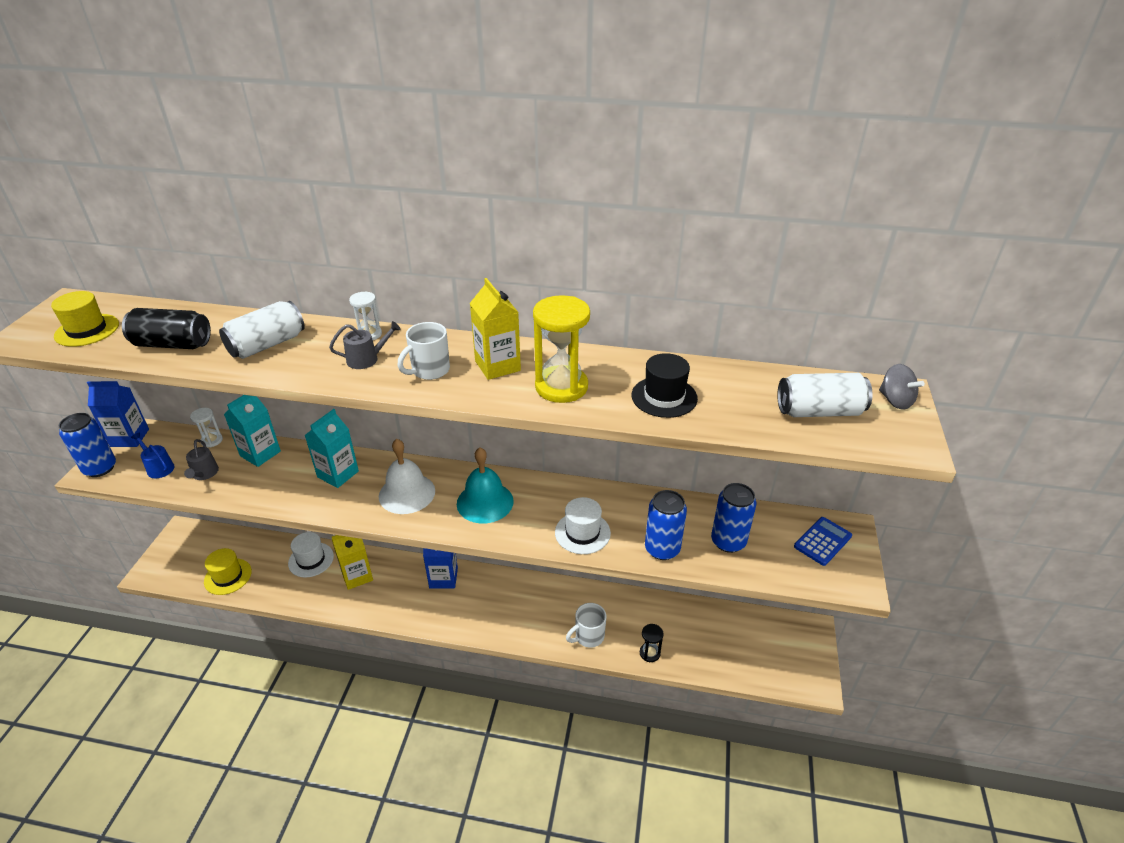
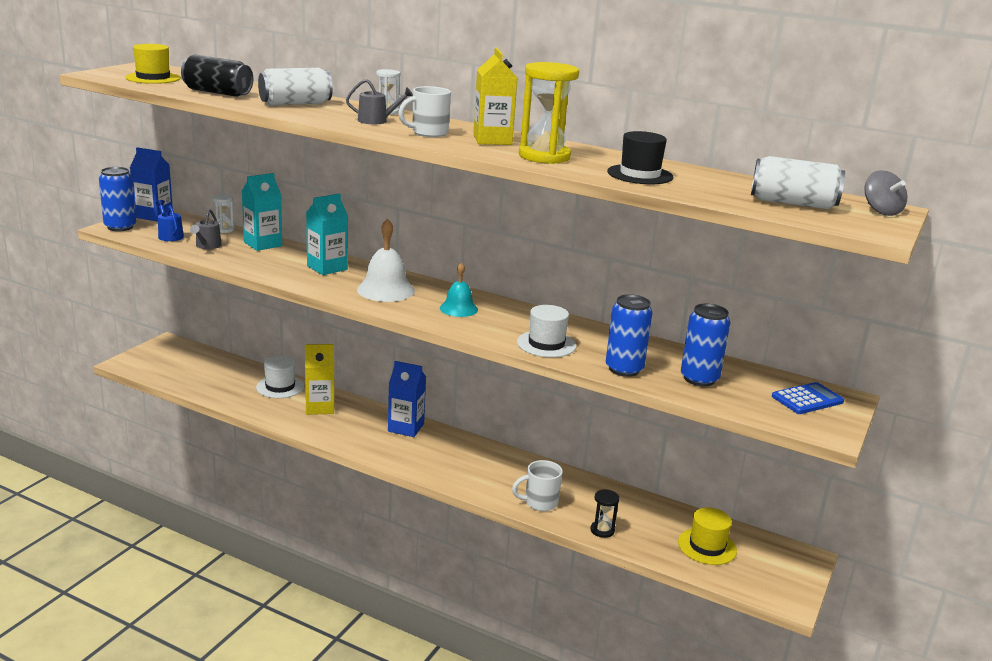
camera: 15 degrees right, 15 degrees down
yellow hat [204,548,252,595] -> yellow hat moved to [678,507,737,565]
turquoise bell [457,447,513,524] -> turquoise bell [440,262,478,317], size x0.65

